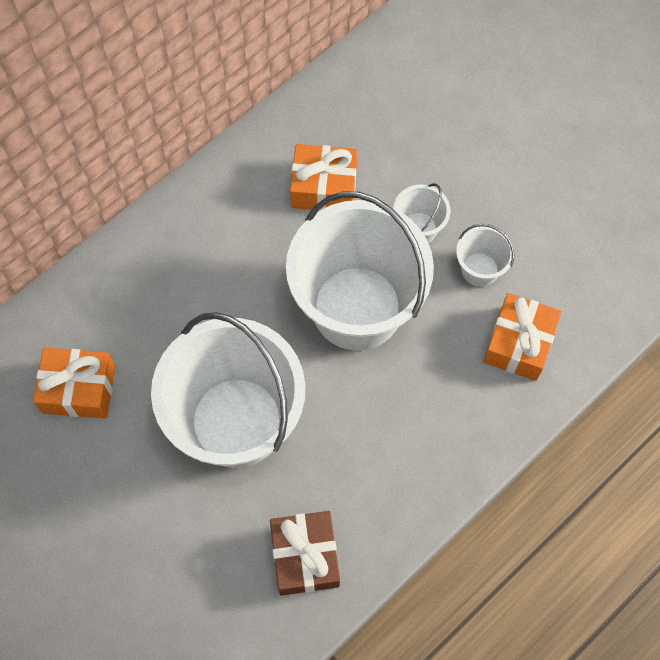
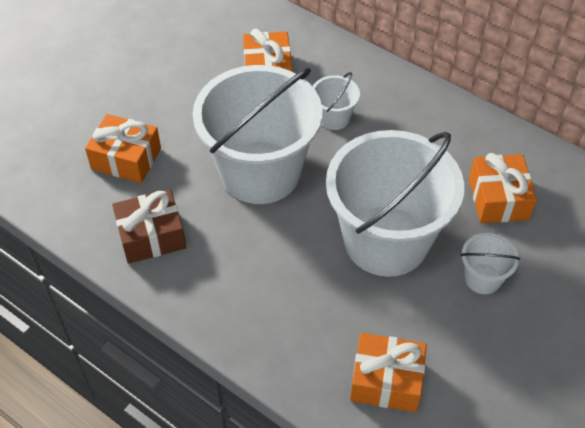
camera: 80 degrees right, 15 degrees down
white bucket [456,224,514,287] -> white bucket moved to [312,72,360,130]
none -> orange gift [85,114,161,183]

